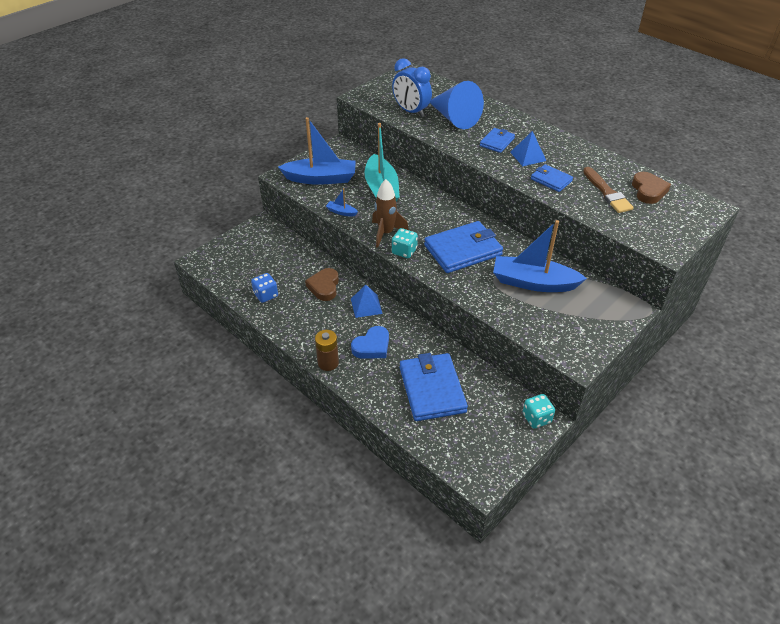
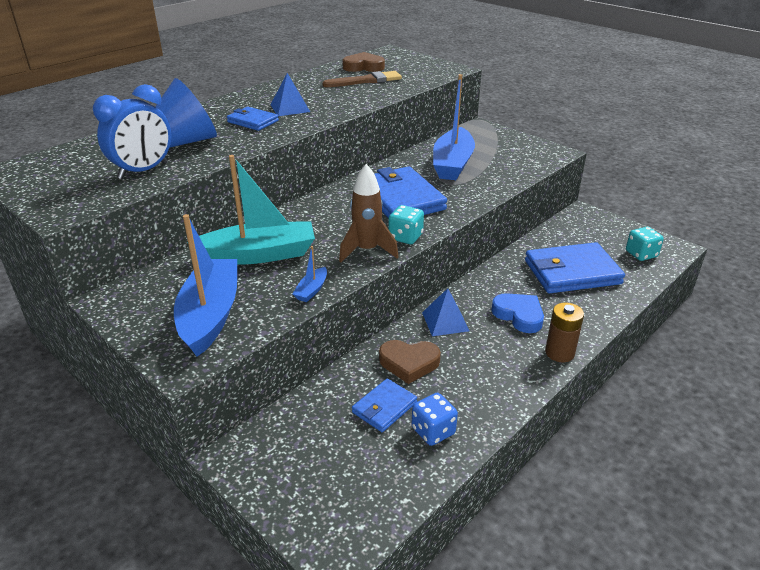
camera: 90 degrees left, 10 degrees down
turquoise dice [523,394,555,429] -> turquoise dice moved to [626,227,664,261]
blue wallet [531,164,573,192] -> blue wallet moved to [352,378,417,432]

